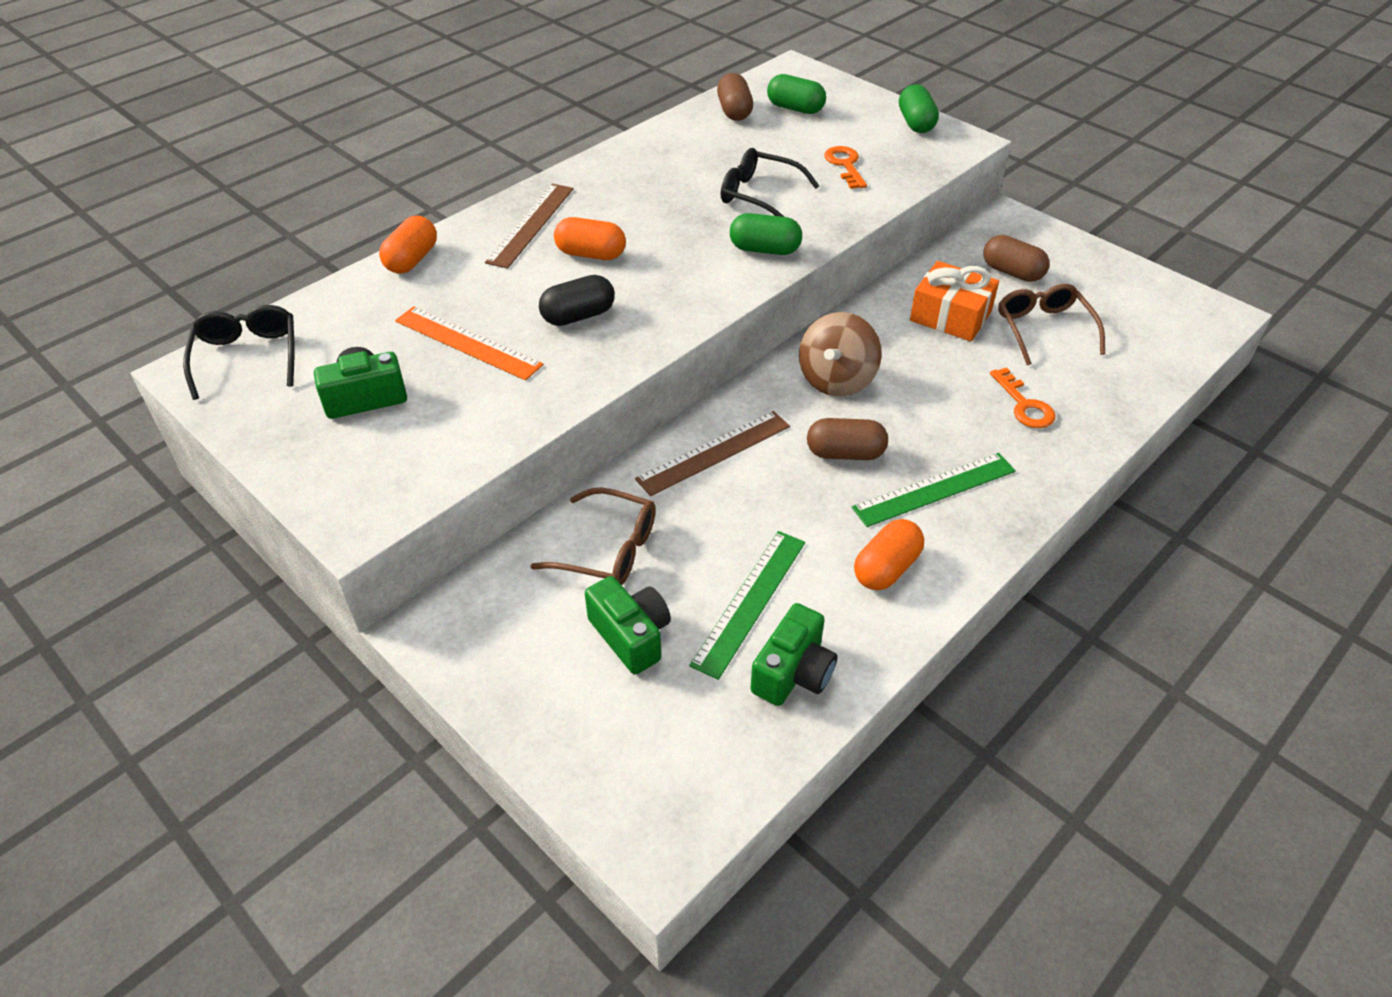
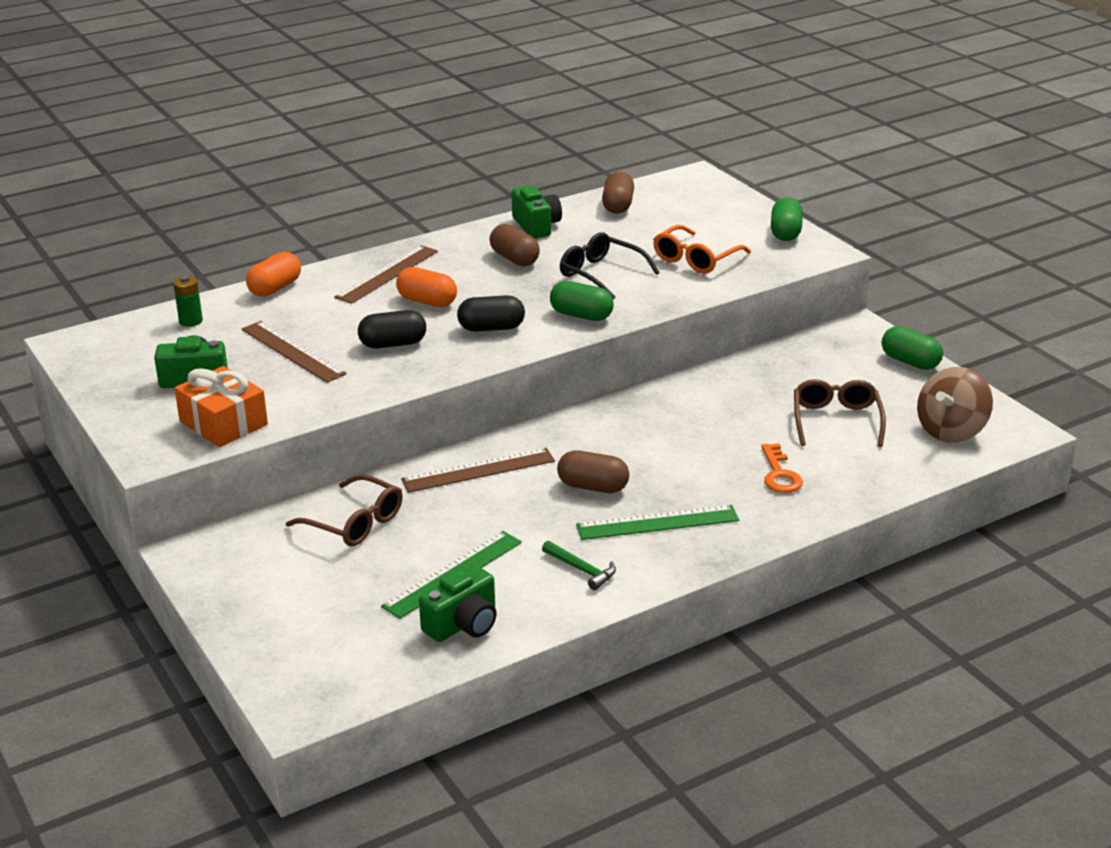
camera: 15 degrees right, 15 degrees down
black glasses [183,305,295,400] -> none
orange ruler [395,306,543,380] -> brown ruler [242,321,347,383]
green camera [585,576,671,675] -> green camera moved to [512,186,562,239]
green capsule [767,74,826,114] -> green capsule moved to [882,326,943,370]
brown spinning top [799,312,882,397] -> brown spinning top moved to [917,367,993,443]
orange key [824,146,867,189] -> orange glasses [653,225,751,274]
orange capsule [854,519,924,590] -> green hammer [542,541,616,590]
orange gift [910,261,999,341] -> orange gift moved to [174,366,268,447]
brown capsule [983,235,1049,282] -> brown capsule moved to [490,224,540,266]
none -> green battery [173,276,203,327]
none -> black capsule [457,295,525,332]

